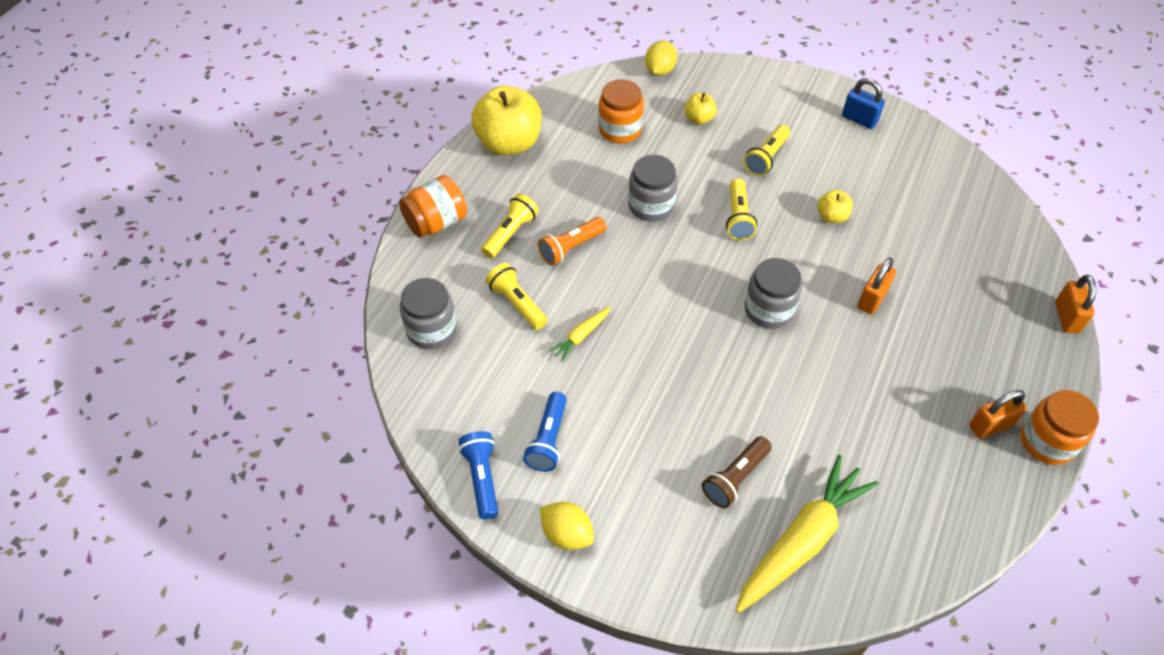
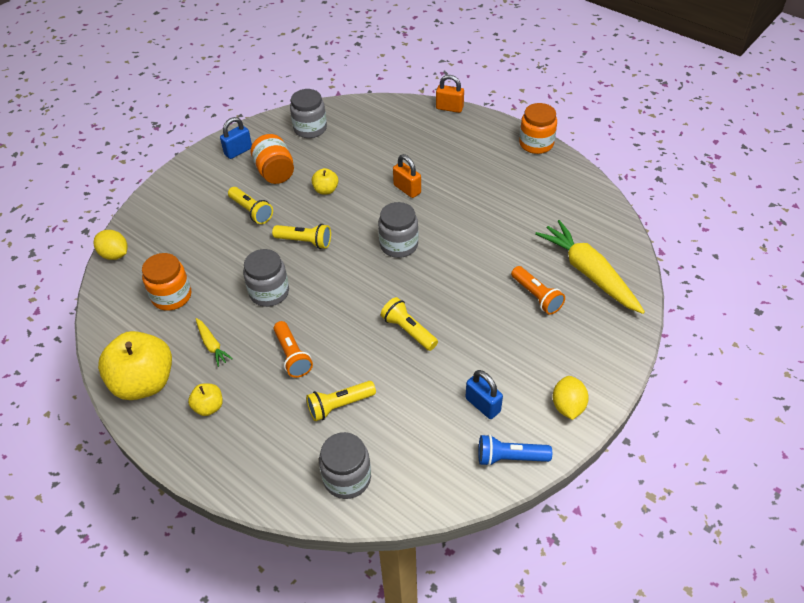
camera: 75 degrees left, 5 degrees down
orange jar [399,175,467,237] -> orange jar moved to [251,134,294,184]
yellow flashlight [481,194,539,258] -> yellow flashlight moved to [381,297,438,351]
blue flashlight [523,392,567,472] -> blue padlock [465,370,503,419]
yellow lemon [540,502,594,550] -> yellow lemon turned 45 degrees counterclockwise [553,376,589,420]
yellow carrot [549,307,611,362] -> yellow carrot moved to [196,318,233,367]
yellow apple [685,93,717,125] -> yellow apple moved to [188,383,223,416]
brown flashlight [702,436,772,508] -> orange flashlight [511,266,565,315]
orange padlock [969,390,1027,439] -> none
none -> grey jar [290,89,327,138]

